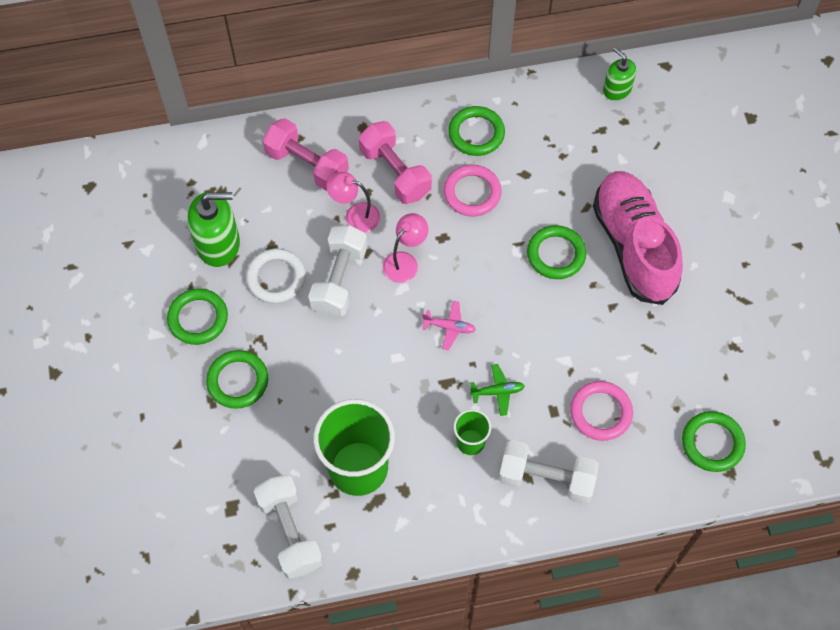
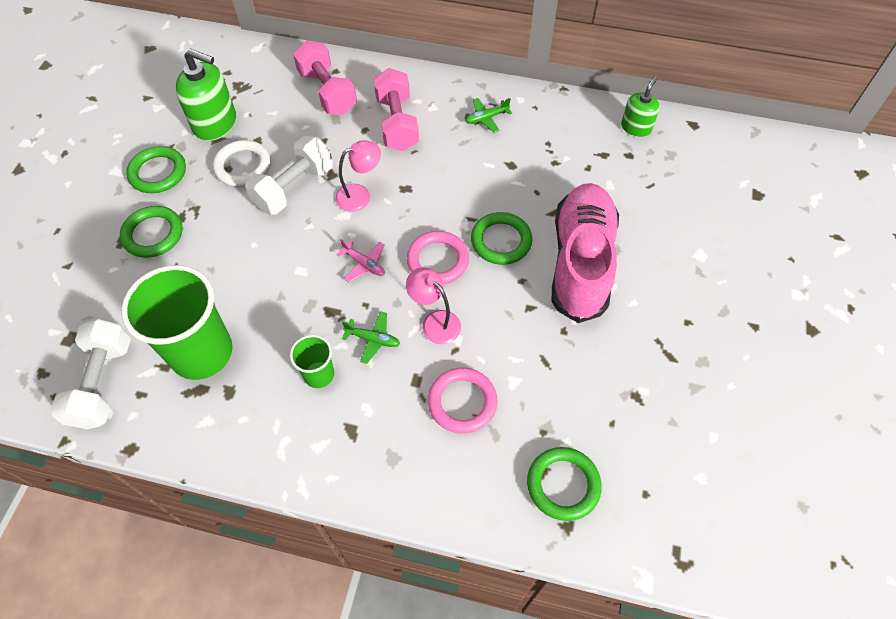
camera: 25 degrees right, 5 degrees down
pink lamp [326,172,380,232] -> pink lamp moved to [406,267,461,344]
pink ring [444,165,502,216] -> pink ring moved to [407,231,469,284]
green ring [448,106,505,156] -> green plane [465,98,512,133]
white dumbbell [498,440,599,504] -> none
green soap dispenser [603,47,636,101] -> green soap dispenser turned 45 degrees clockwise [621,77,660,137]

